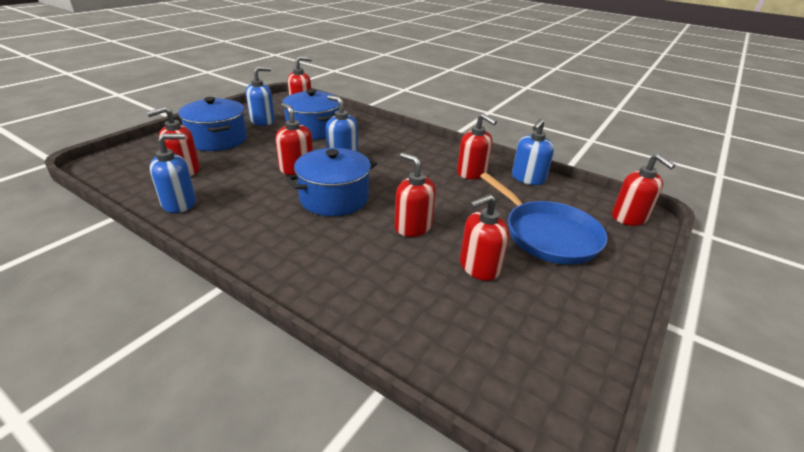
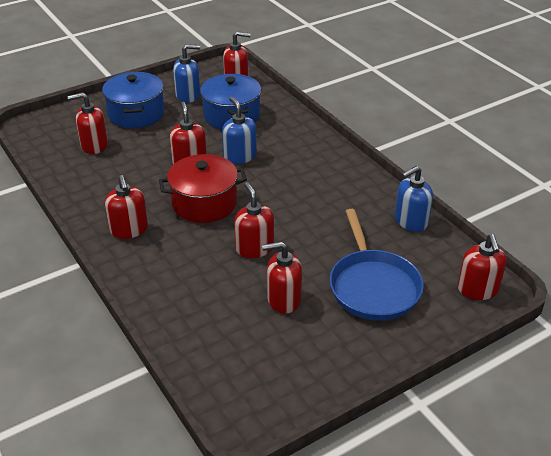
camera: 25 degrees right, 5 degrees up
blue soap dispenser [150,134,196,213] -> none
blue pot [286,148,377,216] -> red pot [159,154,247,223]
red soap dispenser [457,113,497,179] -> red soap dispenser moved to [105,175,148,239]

